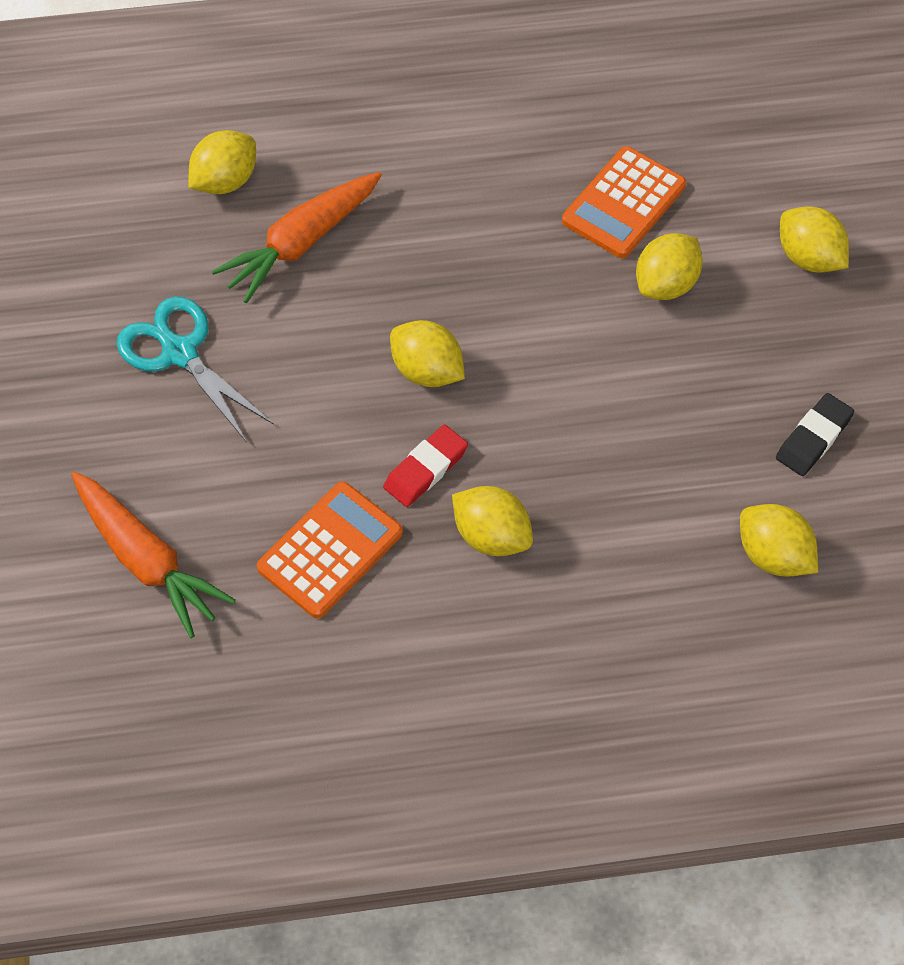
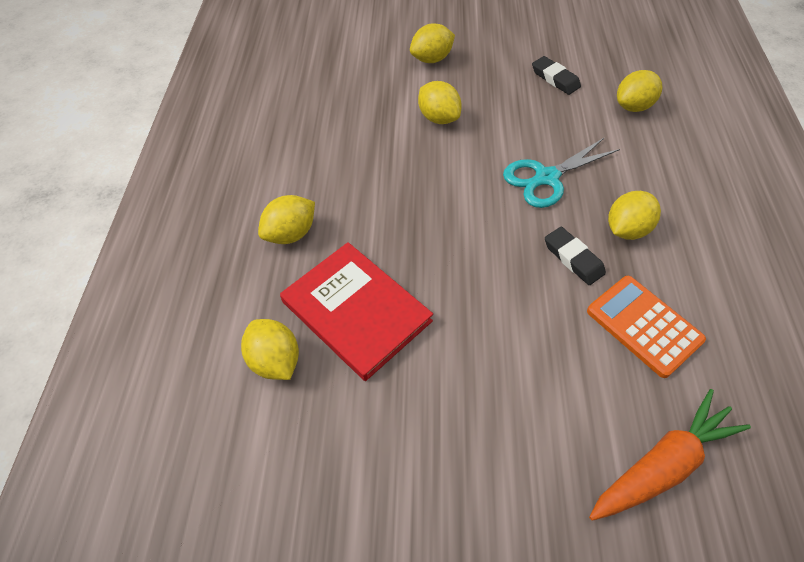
camera: 80 degrees left, 5 degrees down
turquoise scissors [117,296,274,442] -> turquoise scissors moved to [503,137,620,208]
orange carrot [212,172,382,303] -> red book [280,242,433,381]
red eraser [383,425,468,507] -> black eraser [545,227,606,285]
yellow lemon [390,320,465,387] -> yellow lemon moved to [258,195,315,244]
orange calculator [562,146,686,258] -> none

